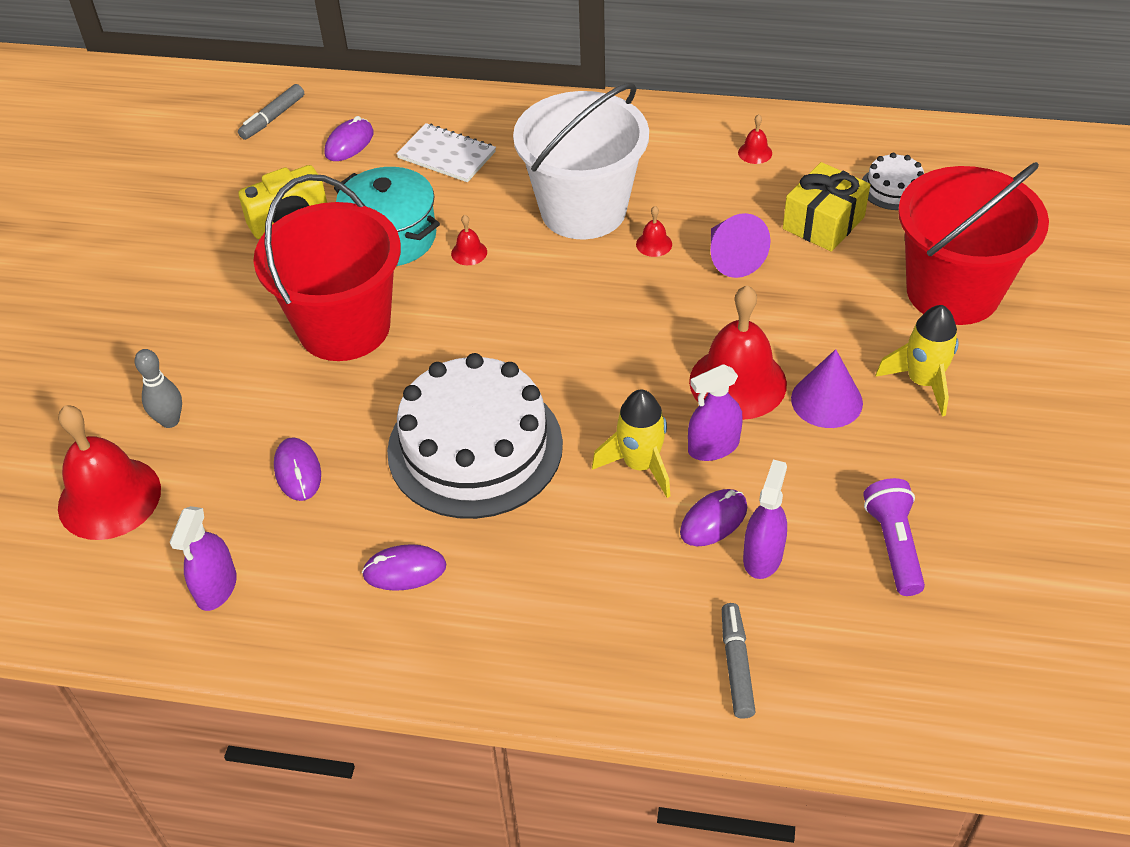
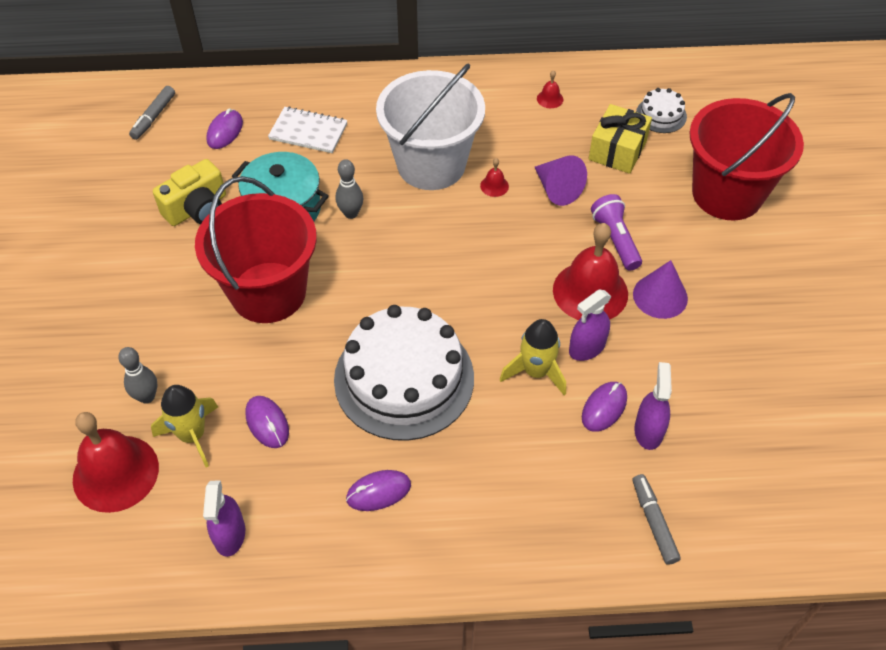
camera: 15 degrees left, 5 degrees up
red bell [451,215,487,265] -> grey bowling pin [335,159,363,219]
purple flashlight [863,478,925,596] -> purple flashlight moved to [591,194,642,271]
yellow rocket [875,305,959,417] -> yellow rocket moved to [151,385,218,467]

